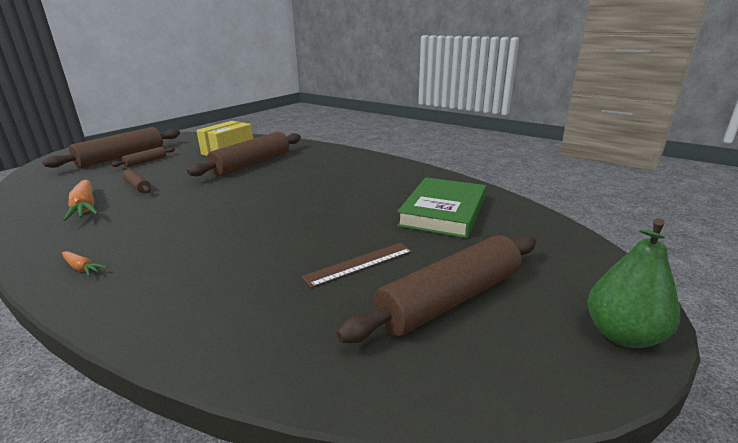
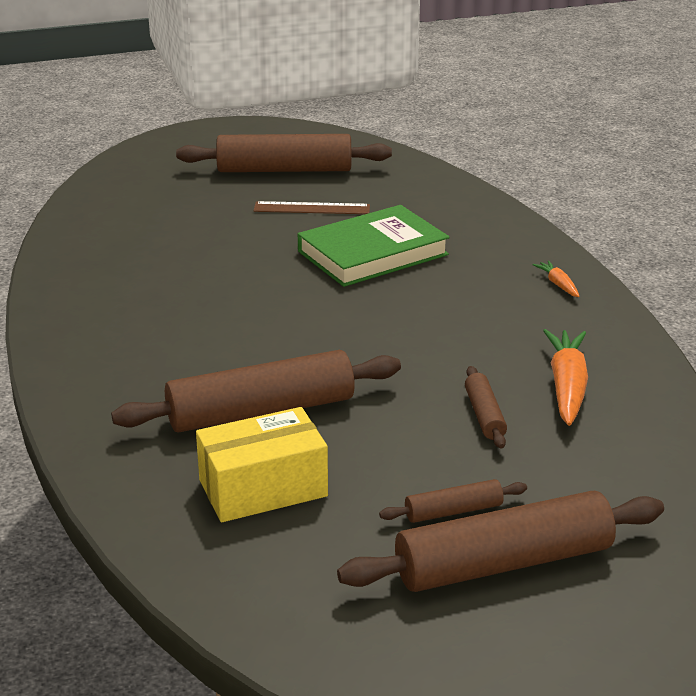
camera: 145 degrees left, 5 degrees up
green book [397,177,486,238] -> green book moved to [298,205,450,287]
green pear [587,218,680,348] -> none

